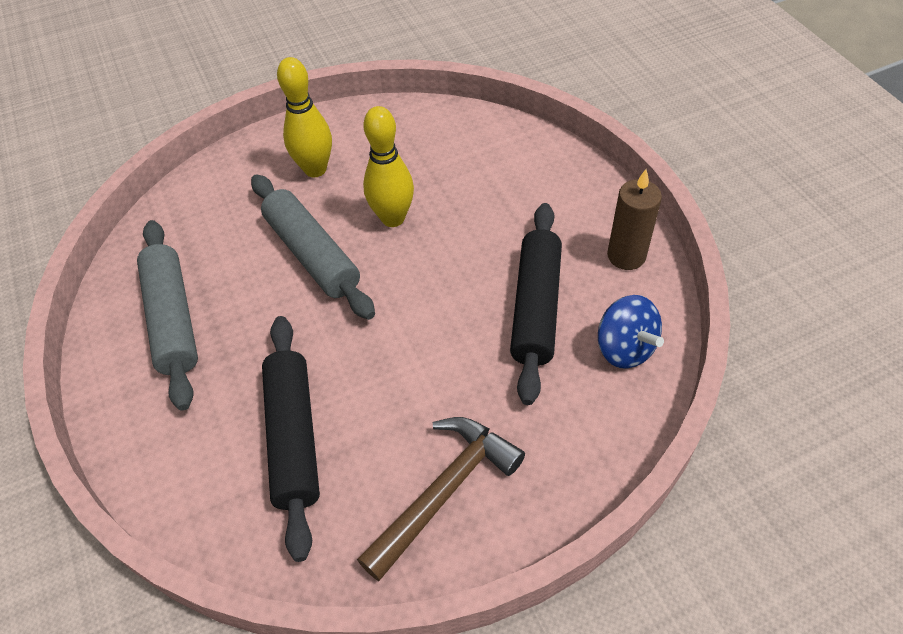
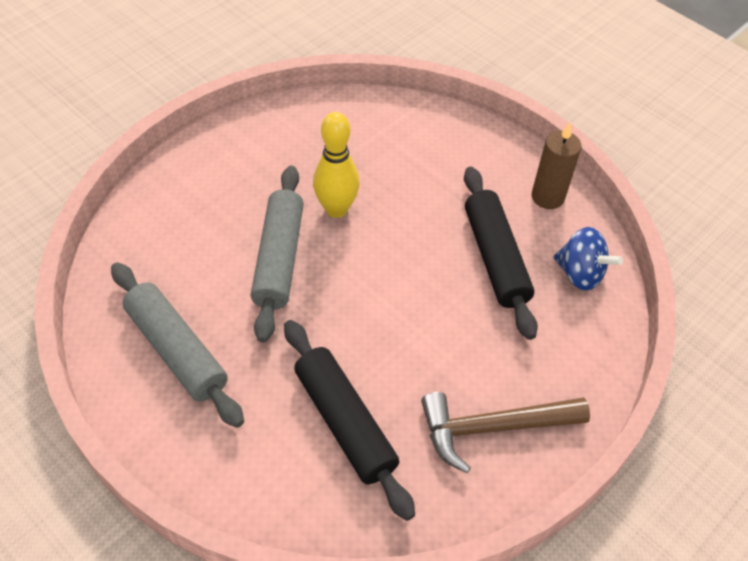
camera: 25 degrees left, 0 degrees up
grey rolling pin [251,174,375,320] -> grey rolling pin turned 60 degrees clockwise [251,165,304,343]
yellow bowling pin [277,57,332,177] -> none
brown hammer [357,417,525,581] -> brown hammer turned 120 degrees counterclockwise [421,392,590,473]

